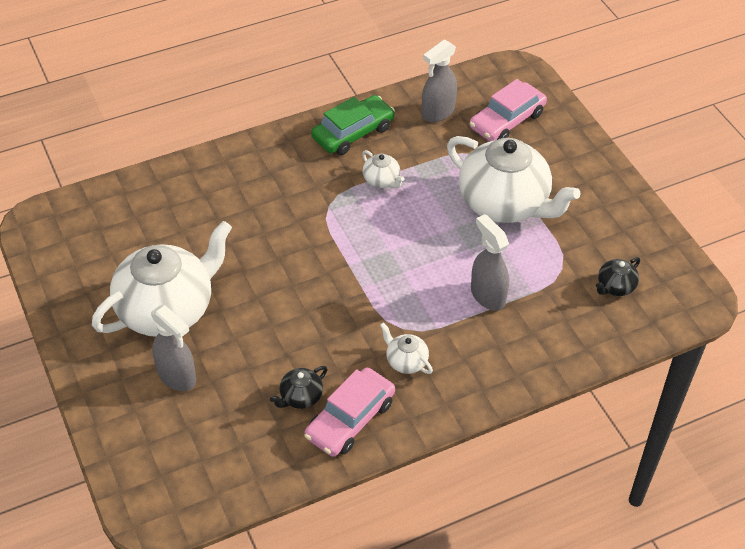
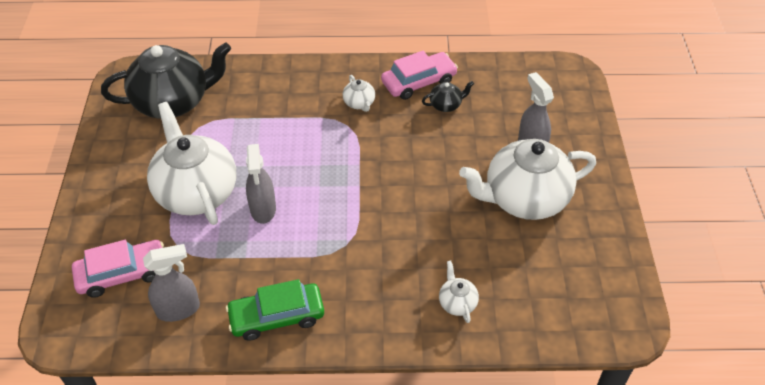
camera: 155 degrees left, 0 degrees up
white teapot [362,150,404,188] -> white teapot moved to [439,261,479,323]
grey spray bottle [471,214,509,311] -> grey spray bottle moved to [246,144,276,224]
black teapot [596,257,640,296] -> black teapot [101,42,231,119], size x2.40

